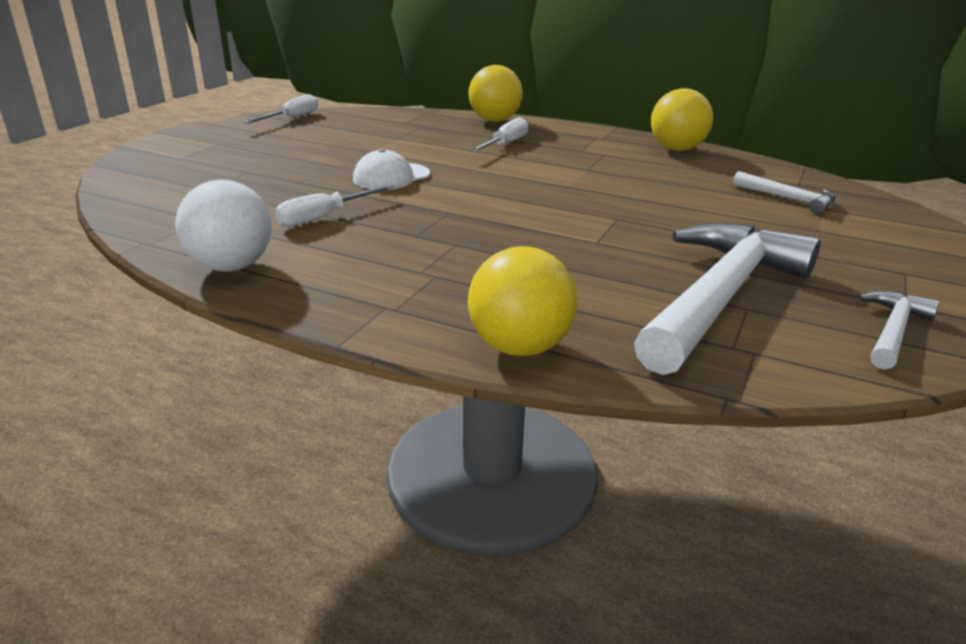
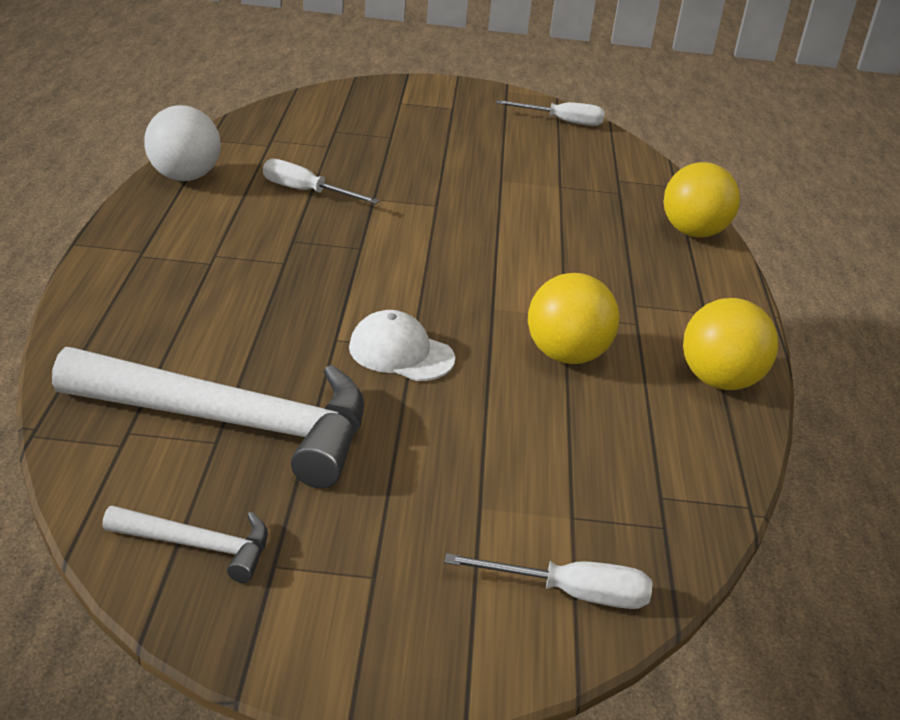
camera: 65 degrees right, 5 degrees up
white cap [353,149,430,190] -> white cap moved to [349,310,455,381]
yellow ball [468,246,577,356] -> yellow ball moved to [528,273,619,364]
white screwdriver [469,117,528,152] -> white screwdriver moved to [444,553,653,609]
white hammer [733,171,835,214] -> none

